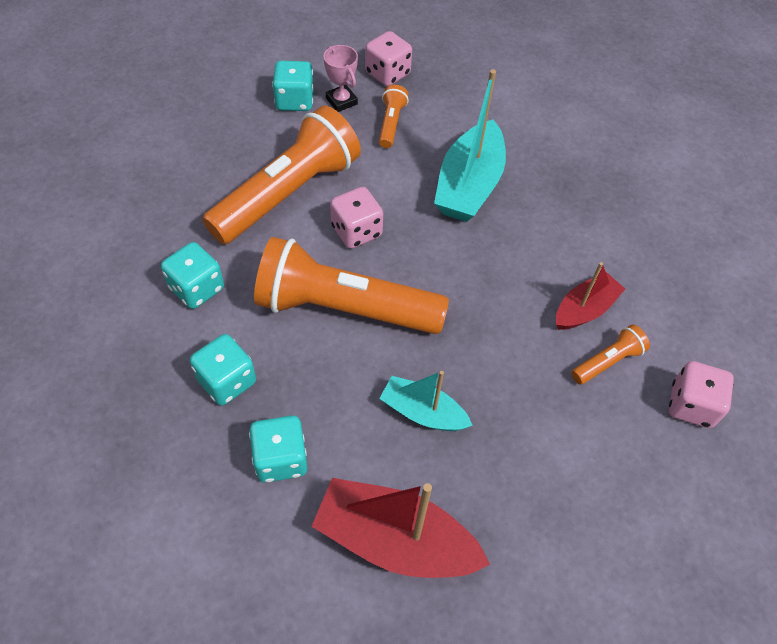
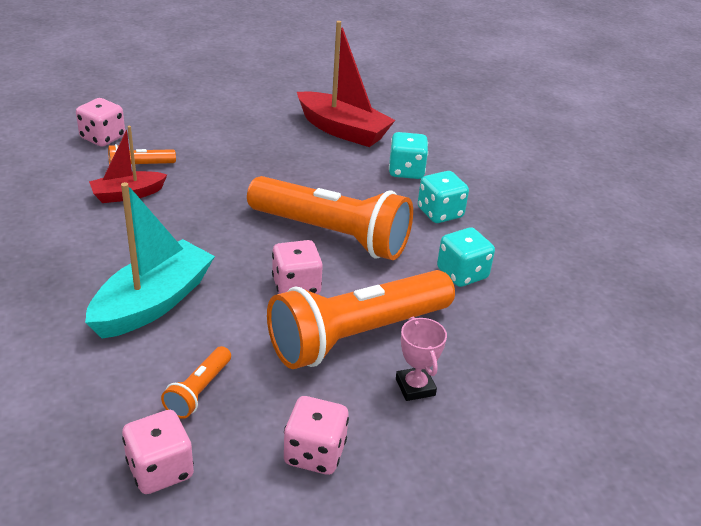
camera: 165 degrees left, 20 degrees down
turquoise dice [272,61,314,111] -> pink dice [284,396,349,475]
pink trophy [323,45,358,112] -> pink trophy moved to [396,317,447,401]
turquoise boat [379,371,473,431] -> none

